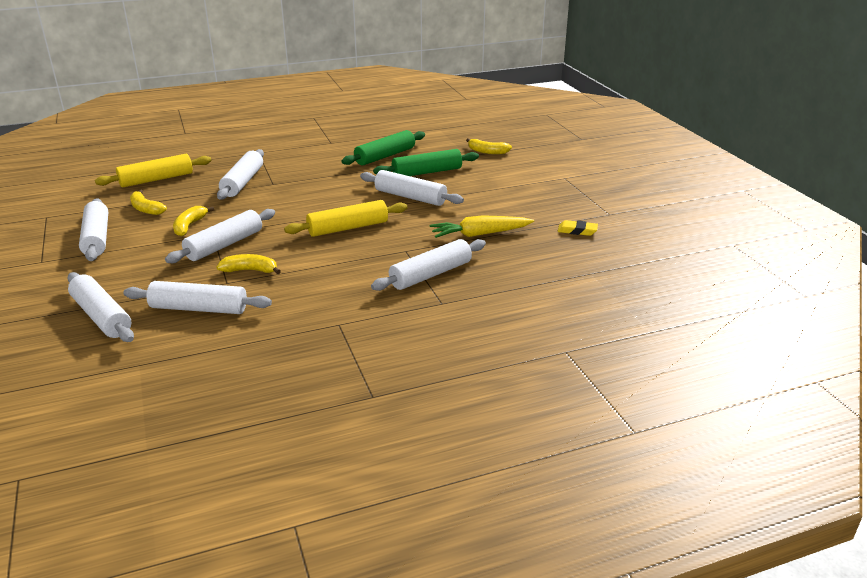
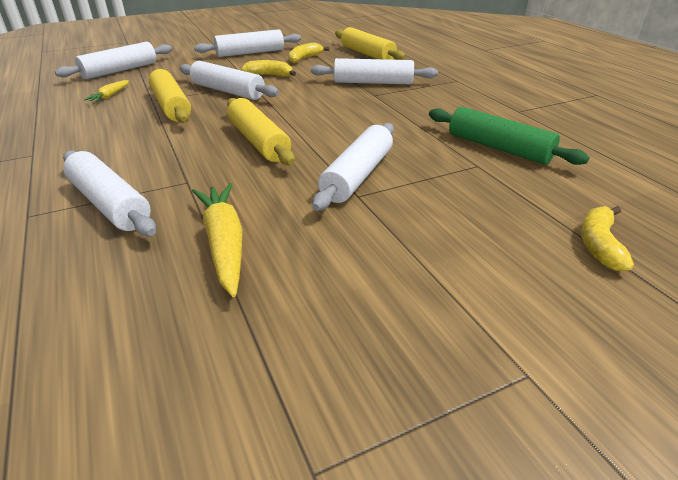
camera: 85 degrees right, 5 degrees up
white rolling pin [123,281,272,314] -> yellow carrot [84,80,129,102]
yellow banana [217,254,281,274] -> yellow rolling pin [148,69,191,123]
green rolling pin [373,149,479,176] -> none
yellow eraser [557,220,598,236] -> none

